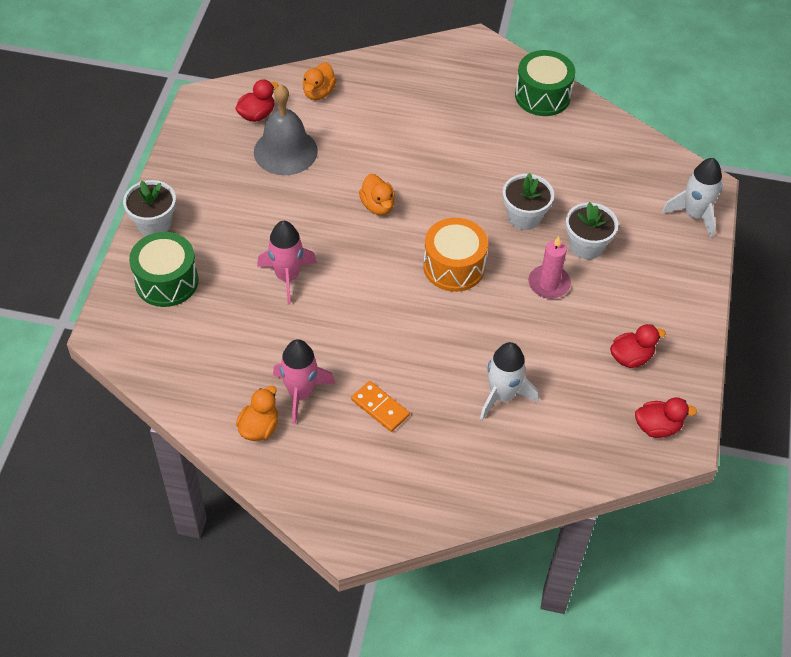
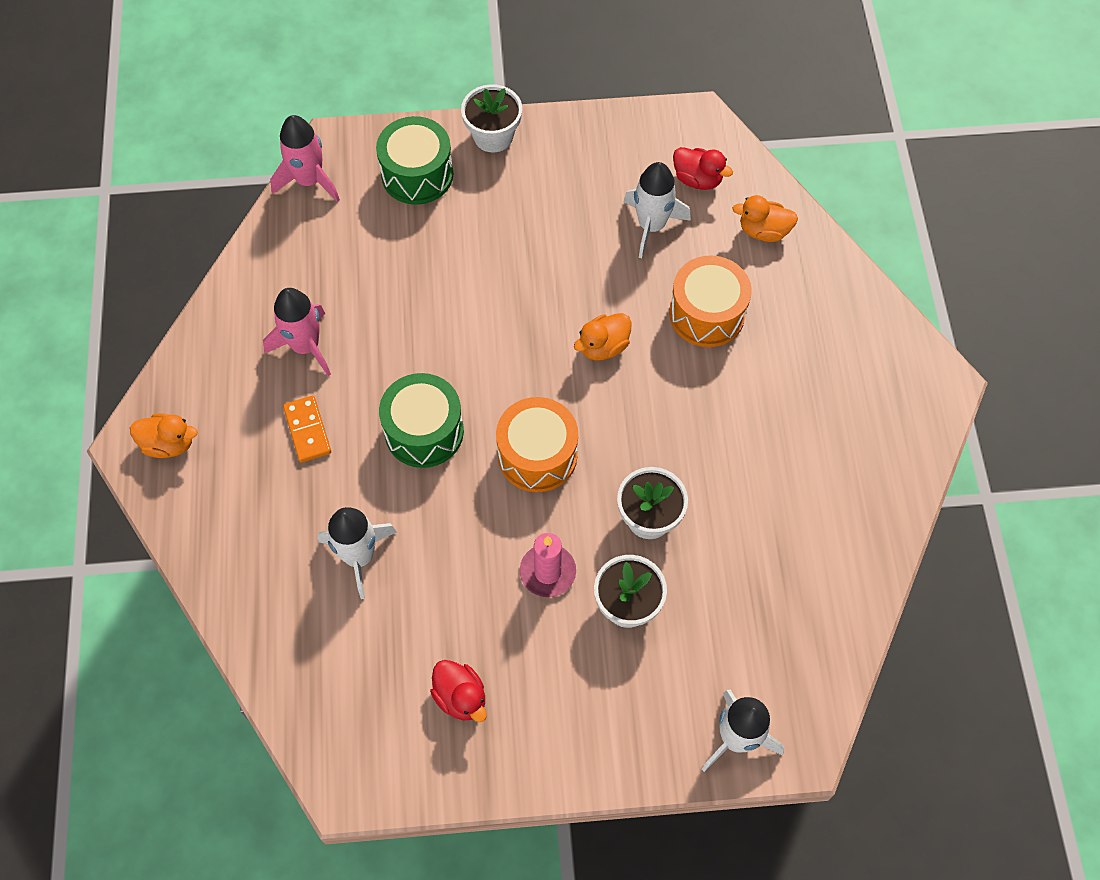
camera: 75 degrees right, 10 degrees up
orange duck [236,386,278,441] -> orange duck moved to [130,413,198,458]
grey bell [254,85,318,175] -> white rocket [624,162,691,258]
pink rocket [257,221,317,305] -> pink rocket moved to [270,115,340,202]
orange domino [351,381,410,432] -> orange domino turned 45 degrees counterclockwise [283,396,331,462]
green drum [515,50,575,116] -> green drum moved to [379,373,464,468]
red duck [635,397,697,438] -> none
none -> orange drum [669,255,752,347]

